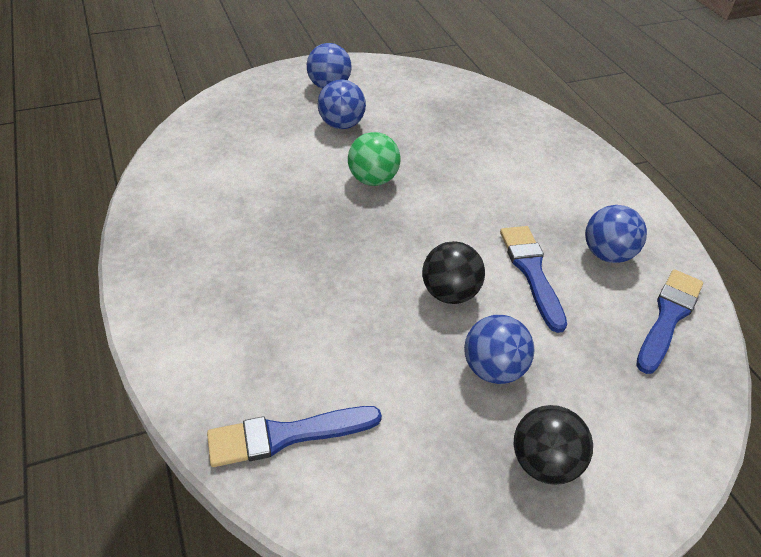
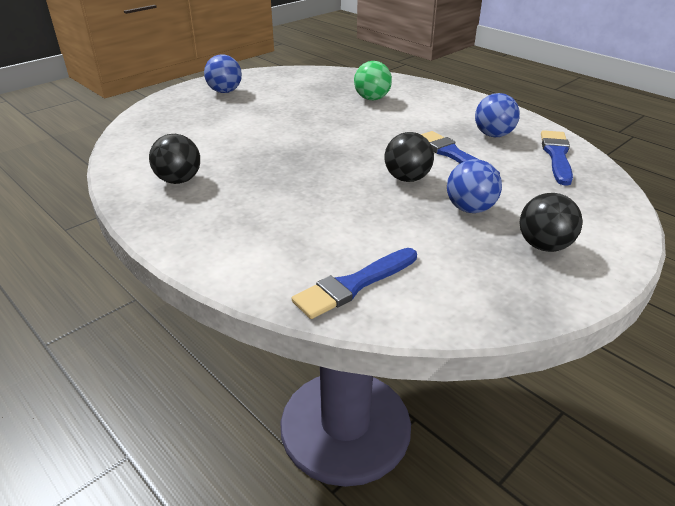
camera: 20 degrees left, 10 degrees down
blue ball [318,79,366,129] -> none
green ball [348,132,400,186] -> green ball moved to [354,61,392,100]
none -> black ball [149,134,200,184]

